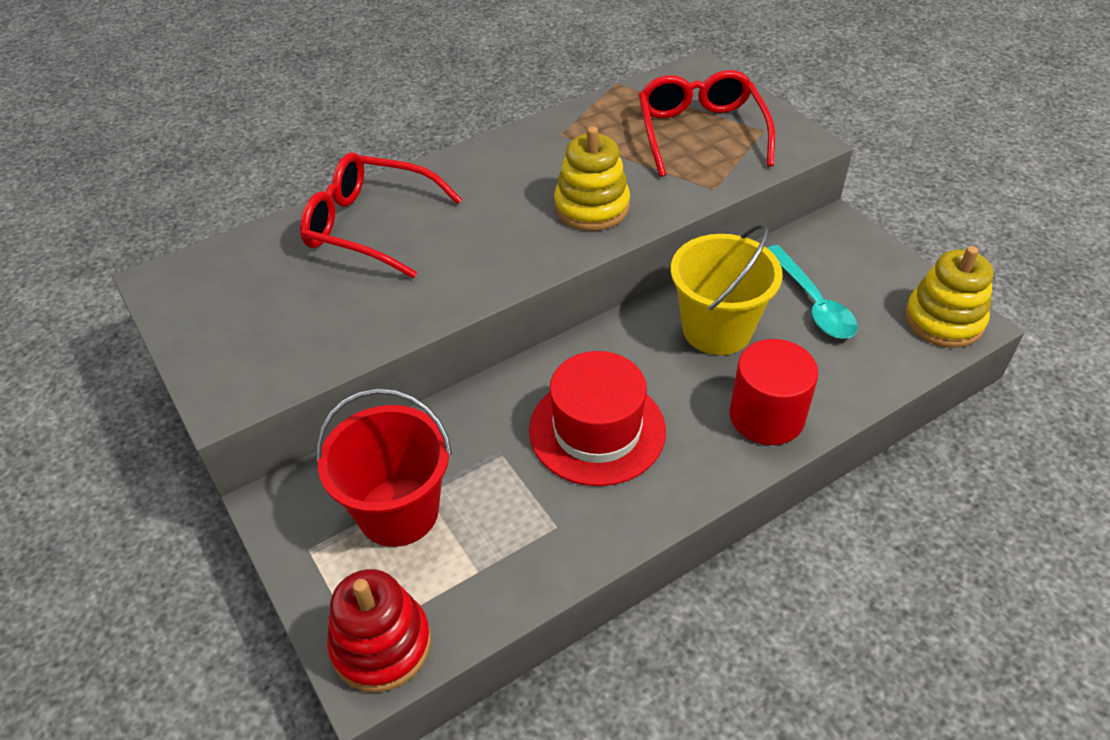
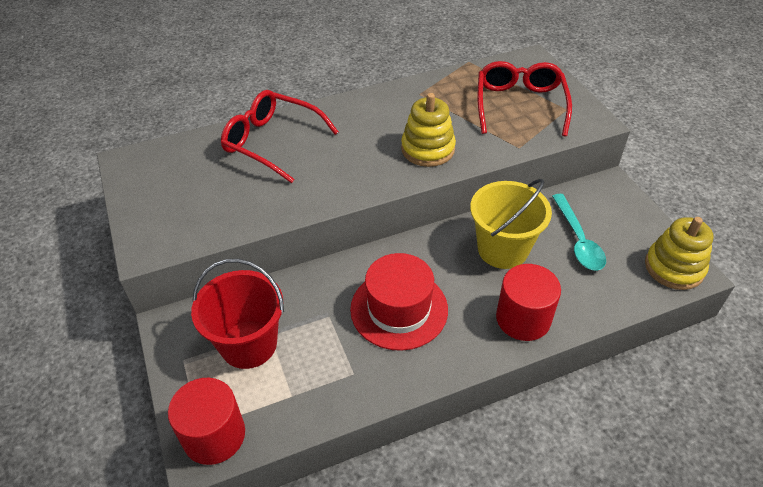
camera: 10 degrees right, 0 degrees up
red stacking toy [327,569,431,692] -> red cylinder [168,378,245,465]

